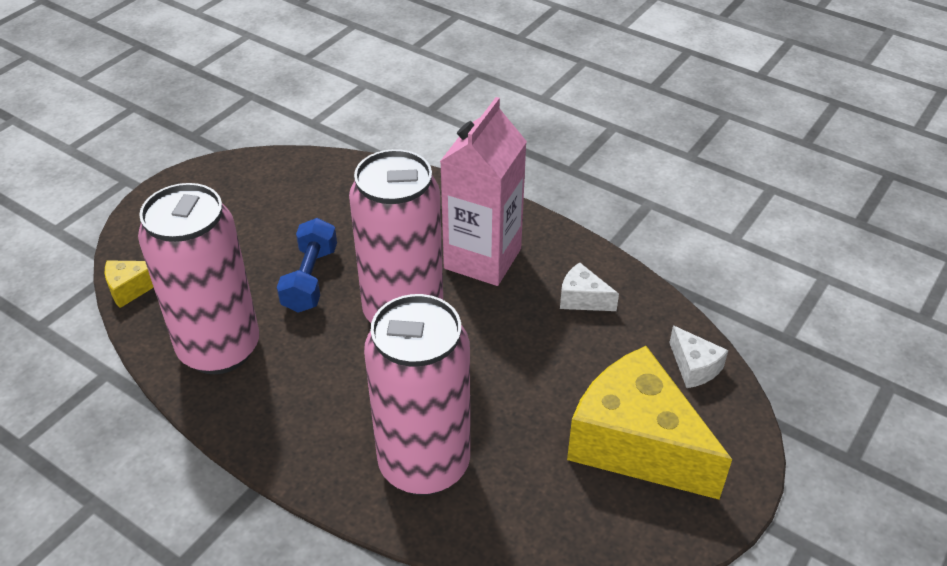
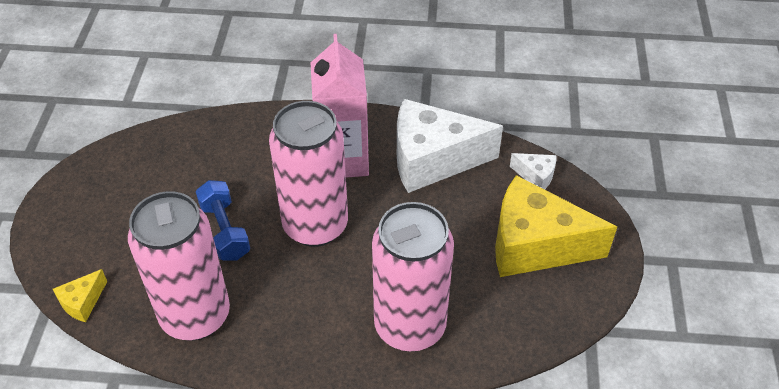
camera: 30 degrees left, 5 degrees up
white cheese [560,262,619,311] -> white cheese [397,99,503,193], size x2.34

